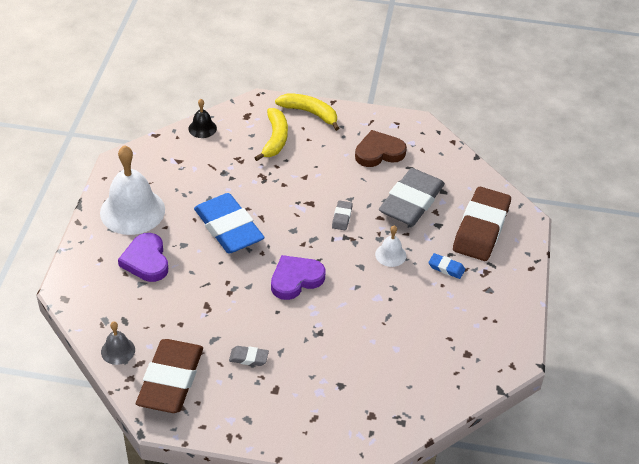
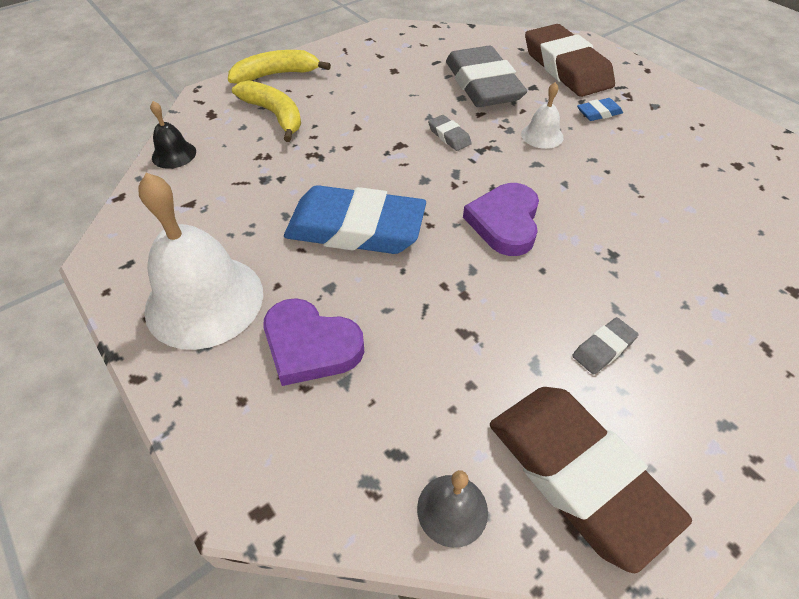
camera: 45 degrees left, 5 degrees up
brown heart [355,130,407,167] -> none

